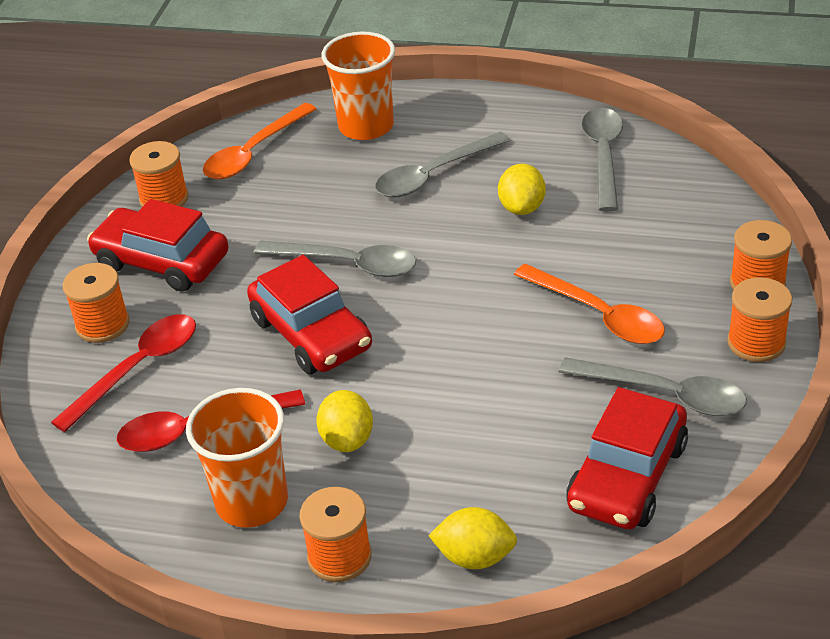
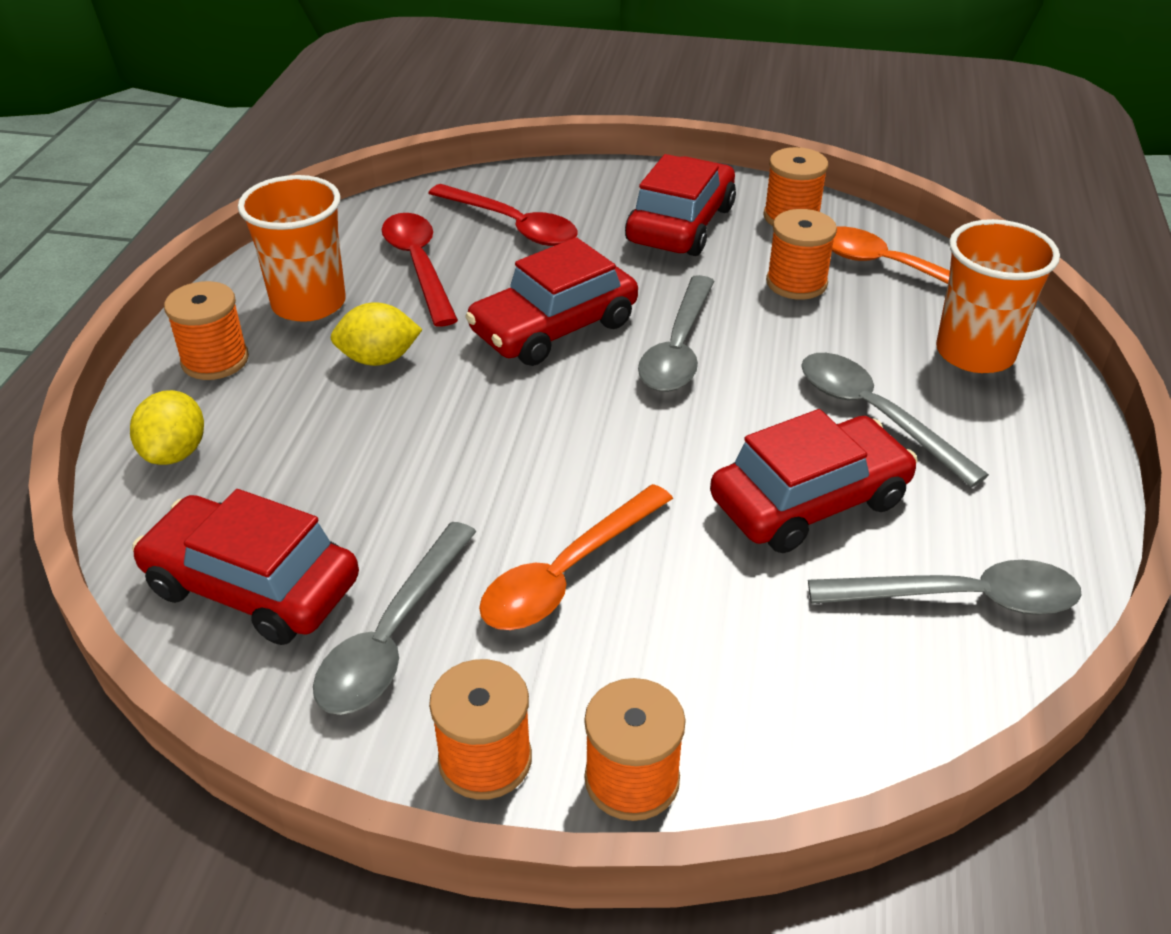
camera: 85 degrees right, 0 degrees up
orange spool [63,263,129,343] -> orange spool moved to [766,209,837,300]
yellow lemon [498,164,546,215] -> red car [710,409,918,553]

